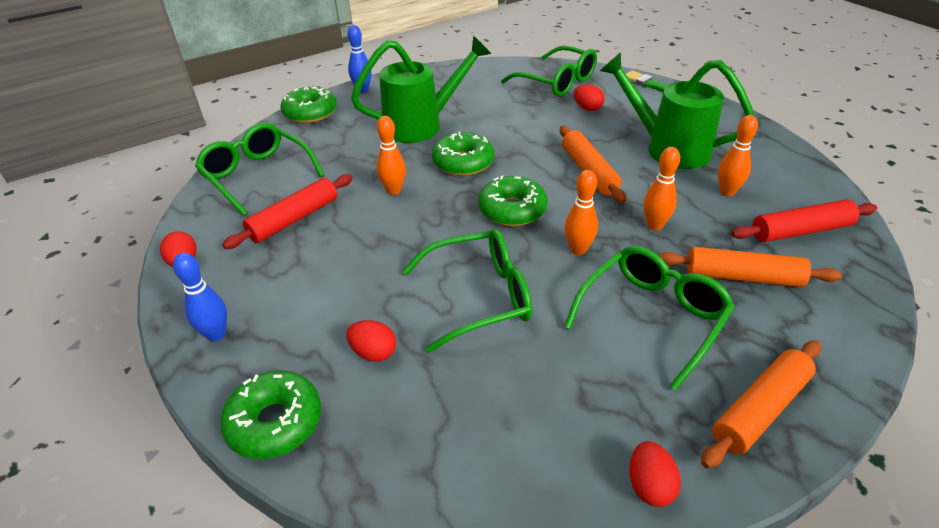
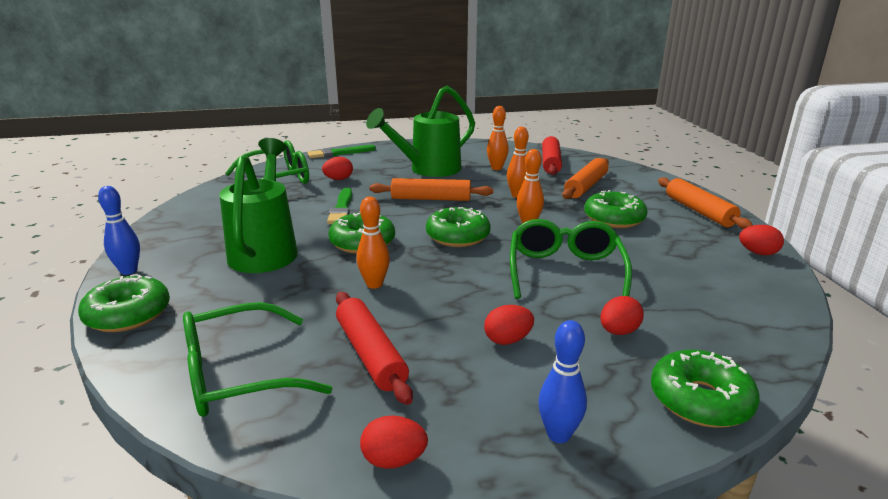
camera: 70 degrees left, 15 degrees down
green glasses [564,246,735,391] -> green donut [584,190,647,228]
none -> green brush [327,188,352,224]
none -> red egg [484,305,534,345]

